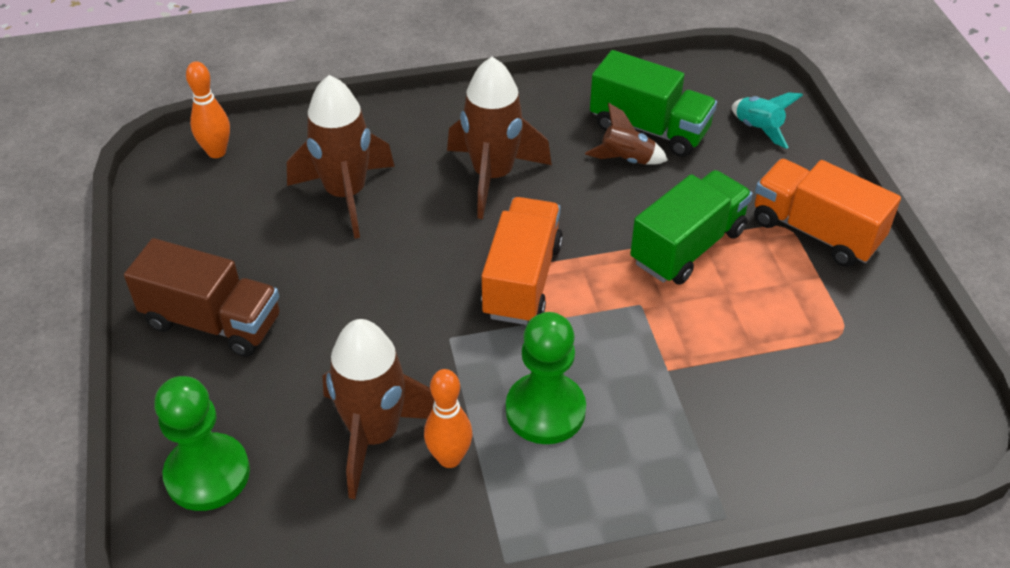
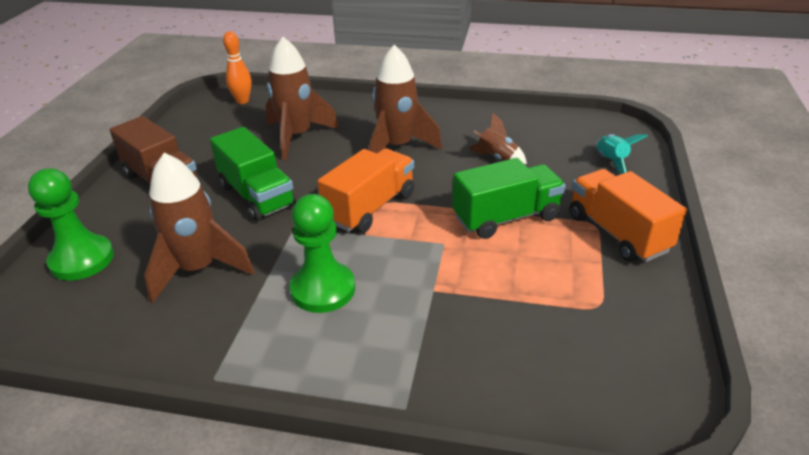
camera: 25 degrees right, 10 degrees down
orange bowling pin [424,369,473,468] -> none
green truck [590,50,717,157] -> green truck moved to [210,127,296,221]

